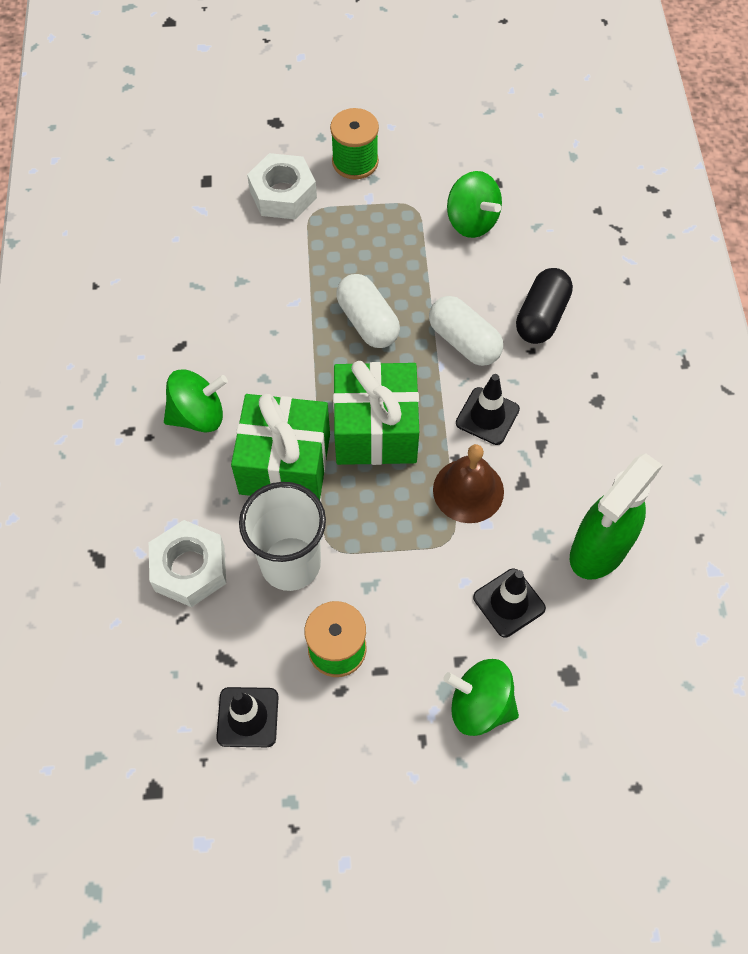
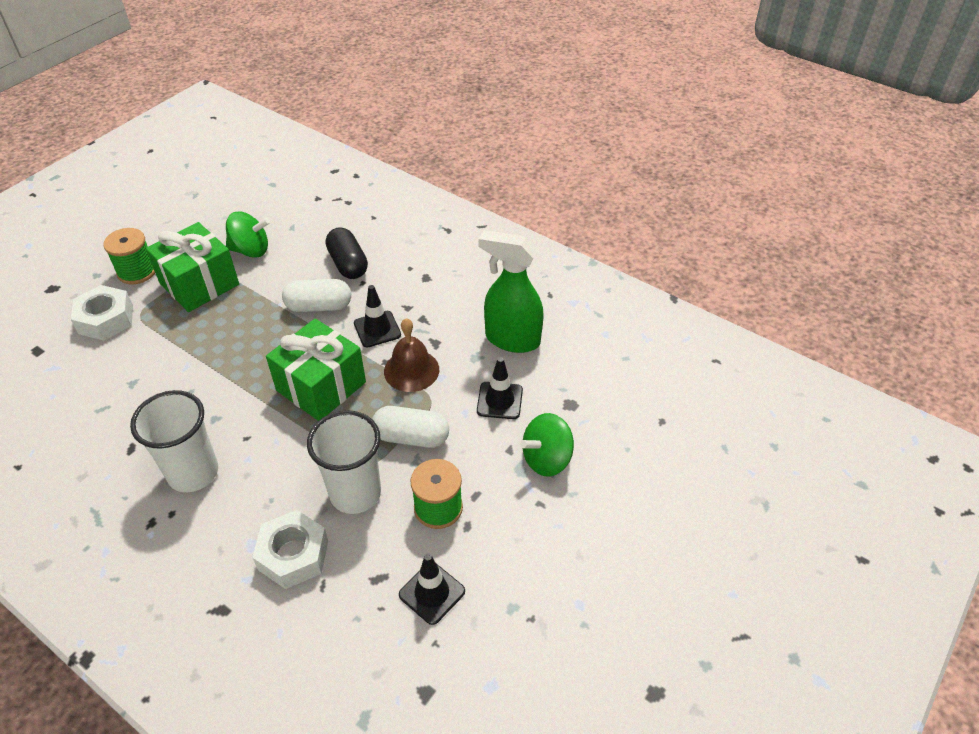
camera: 50 degrees left, 15 degrees down
green spinning top [164,369,228,433] -> white cup [130,390,218,492]
green gift [231,394,330,500] -> green gift moved to [146,222,239,312]
white capsule [336,274,400,348] -> white capsule moved to [372,406,449,448]
green spray bottle [570,453,663,580] -> green spray bottle turned 120 degrees clockwise [479,230,544,353]

